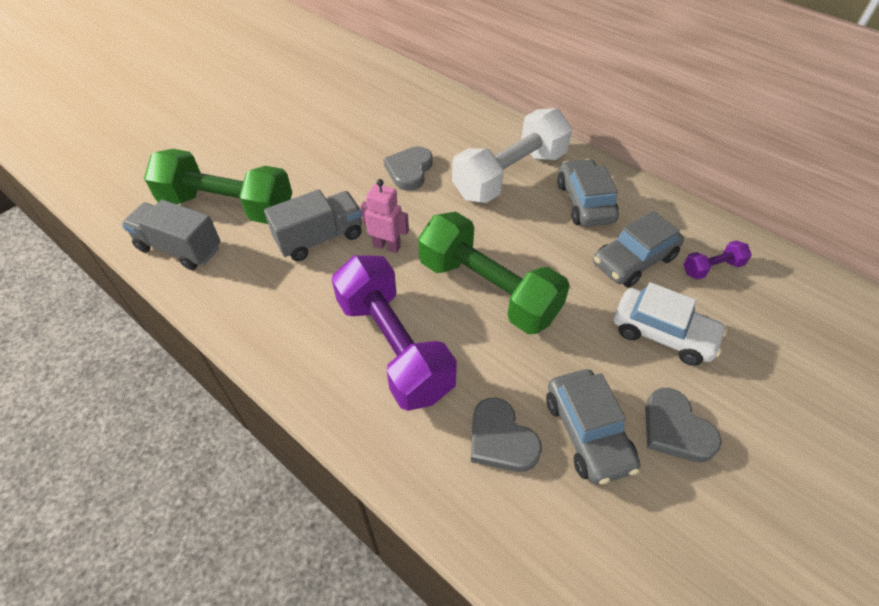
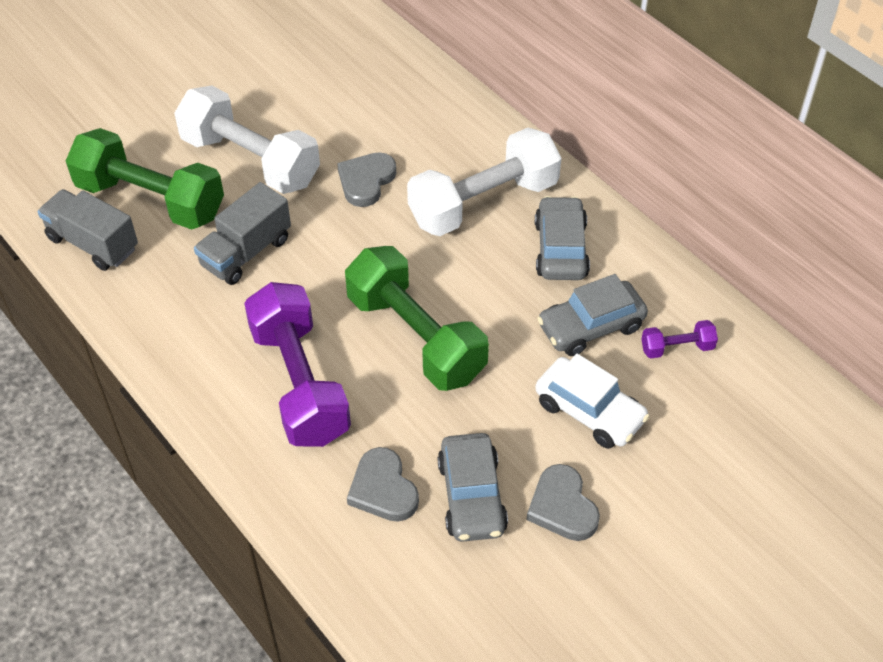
camera: 10 degrees right, 0 degrees up
grey truck [264,190,362,261] -> grey truck turned 150 degrees clockwise [194,182,291,285]
pink robot [361,179,409,253] -> none
none -> white dumbbell [174,86,320,194]

